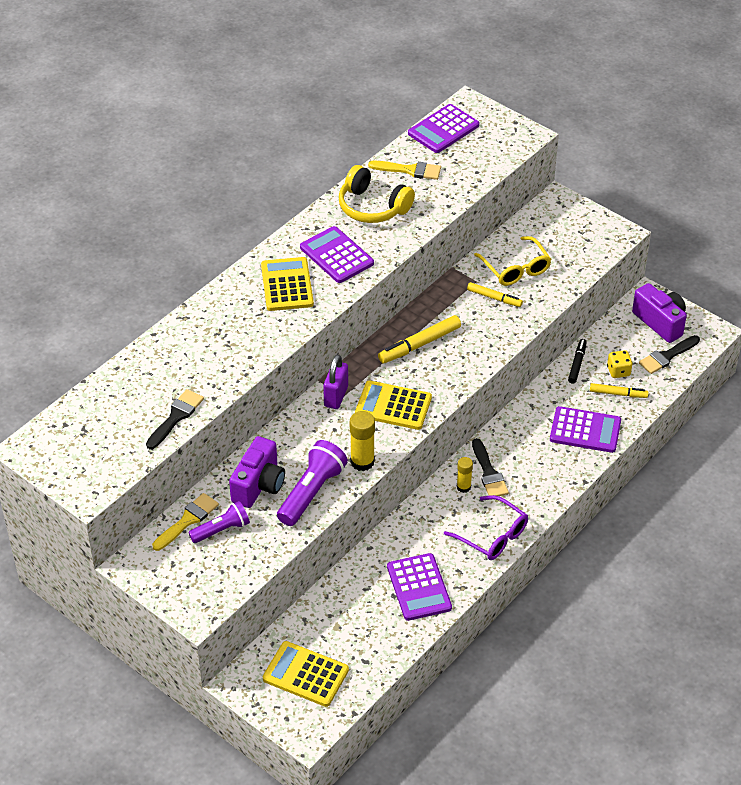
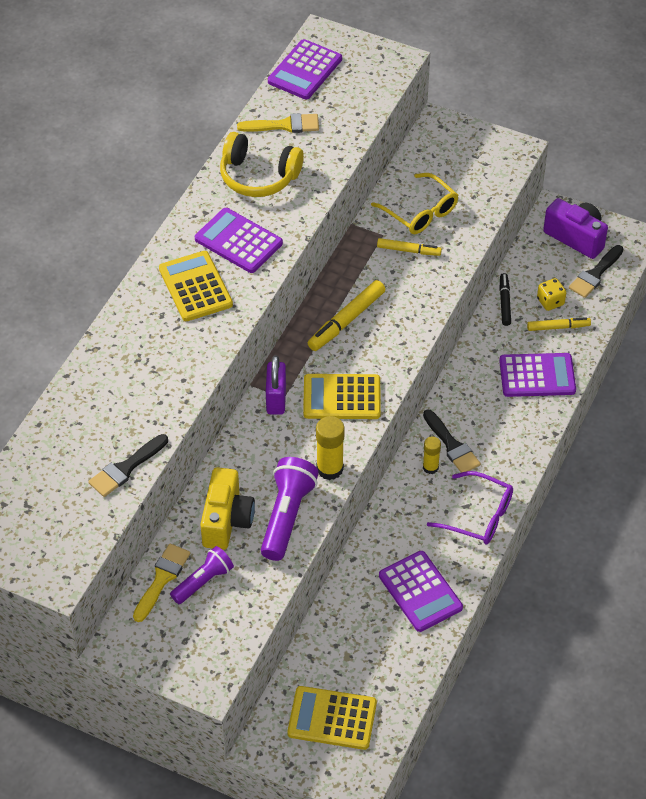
camera: 15 degrees left, 5 degrees up
black brush [146,389,204,449] -> black brush turned 150 degrees counterclockwise [88,434,168,497]
purple camera [229,436,285,508] -> yellow camera [200,467,255,550]

